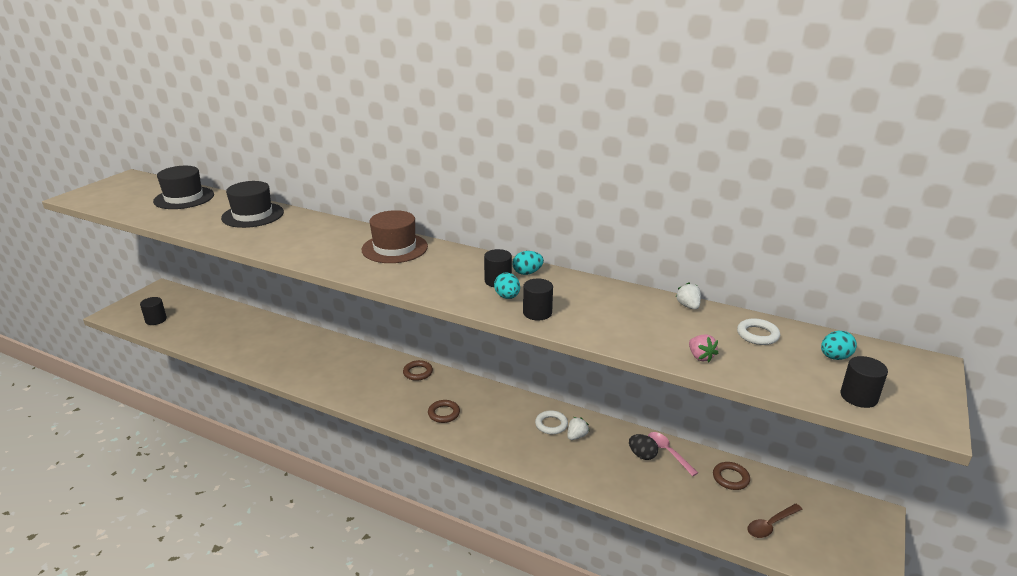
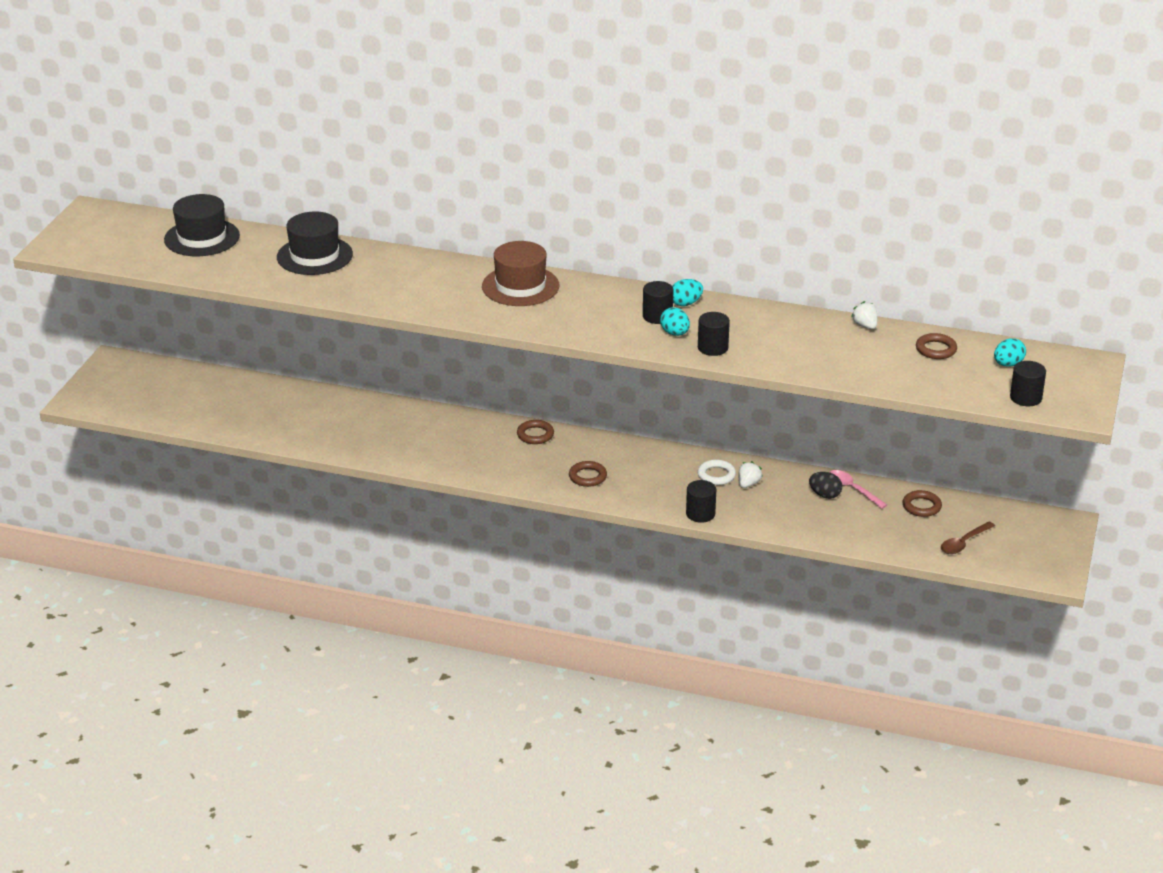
camera: 10 degrees left, 5 degrees up
black cylinder [140,297,167,325] -> black cylinder moved to [686,480,716,523]
pink strawberry [689,334,718,363] -> none
white ring [737,318,780,345] -> brown ring [916,333,957,359]

